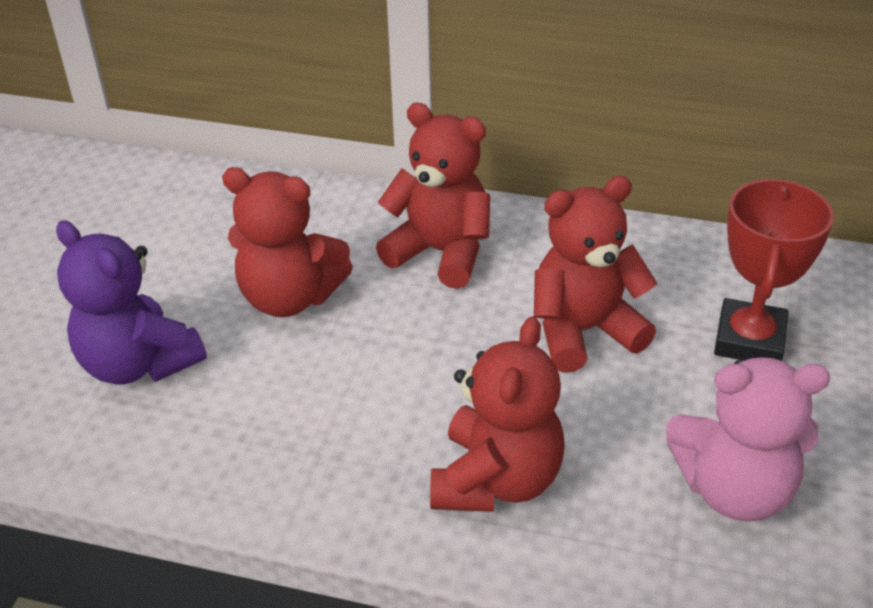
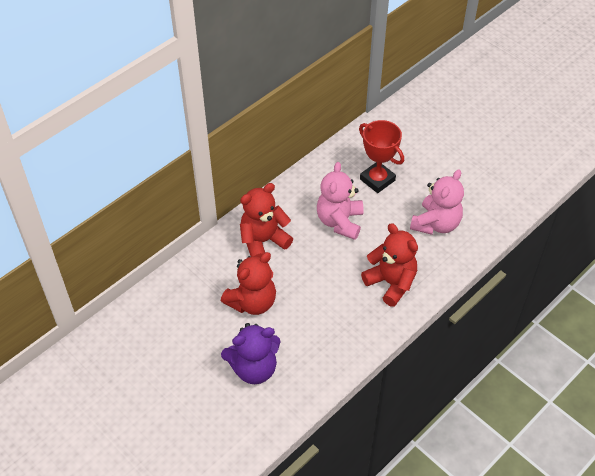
camera: 60 degrees left, 10 degrees up
red teddy bear [534,176,657,373] -> pink teddy bear [317,162,364,240]

